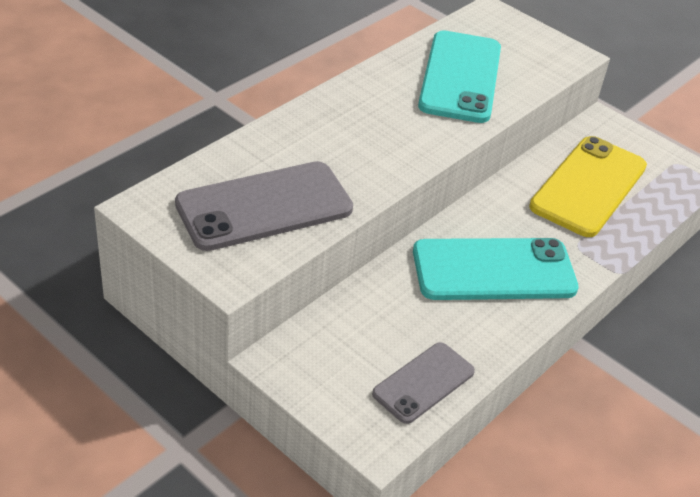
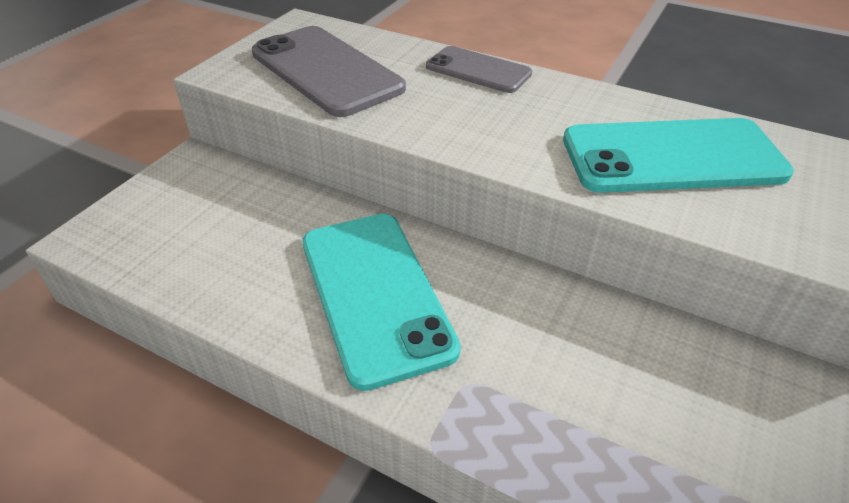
camera: 80 degrees right, 0 degrees up
grey phone [372,342,475,424] -> grey phone moved to [426,46,532,93]
yellow phone [529,136,647,237] -> none

